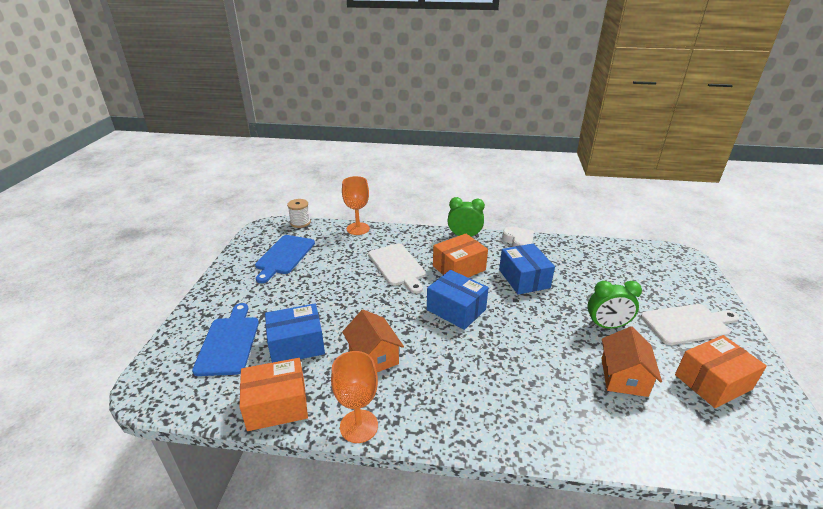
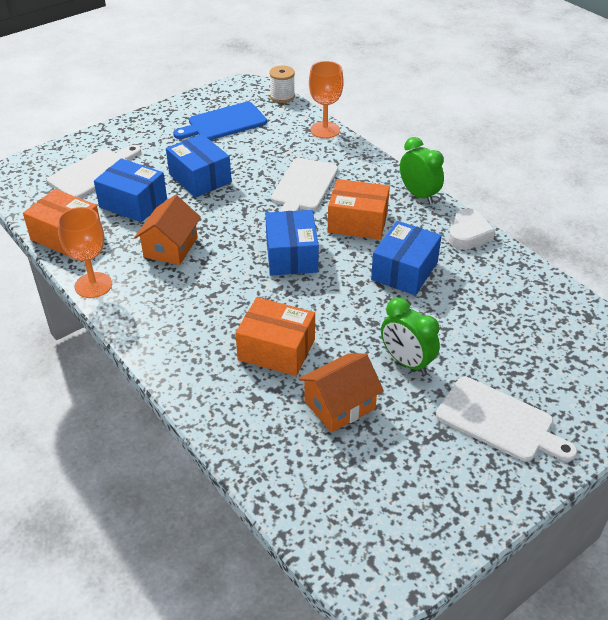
camera: 45 degrees right, 10 degrees up
blue cutting board [192,303,259,376] -> white cutting board [47,145,141,198]
orange box [675,335,767,408] -> orange box moved to [235,297,315,376]
none -> blue box [166,134,232,198]

